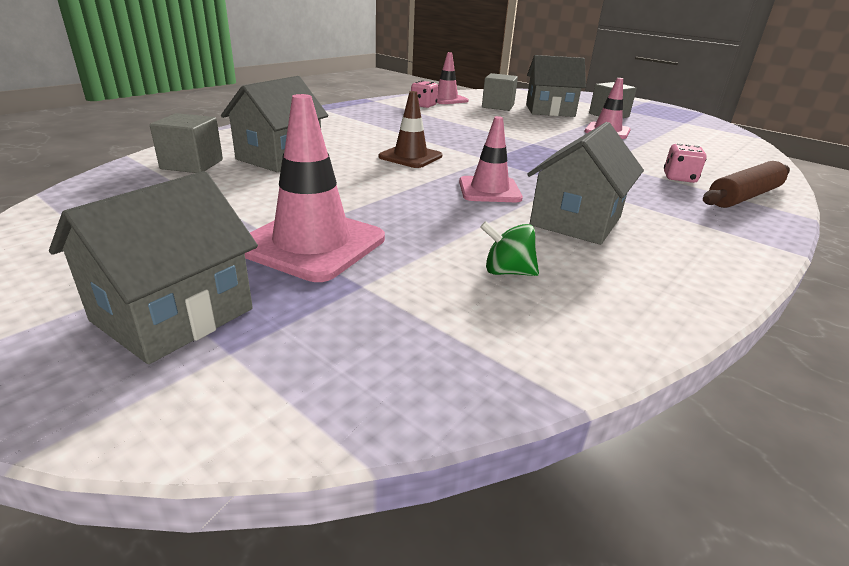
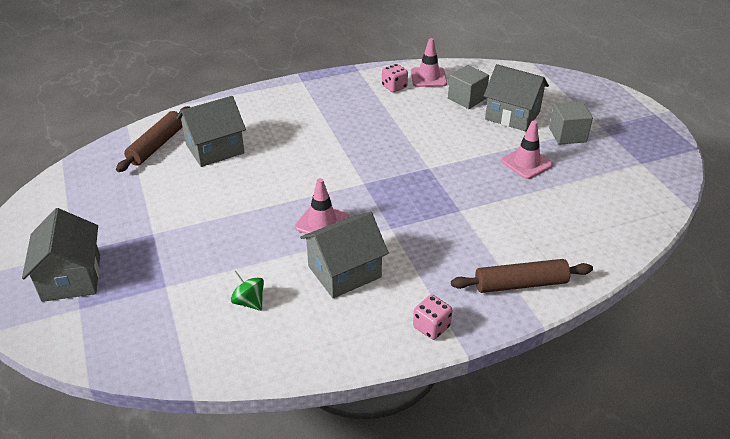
camera: 30 degrees right, 10 degrees up
grey house [49,171,258,364] -> grey house turned 75 degrees counterclockwise [22,208,100,302]
grey cube [150,113,223,173] -> brown rolling pin [116,106,190,172]
pink traffic cone [245,94,385,282] -> none
brown traffic cone [379,91,442,168] -> none
pink dice [664,144,707,183] -> pink dice moved to [413,295,453,340]

